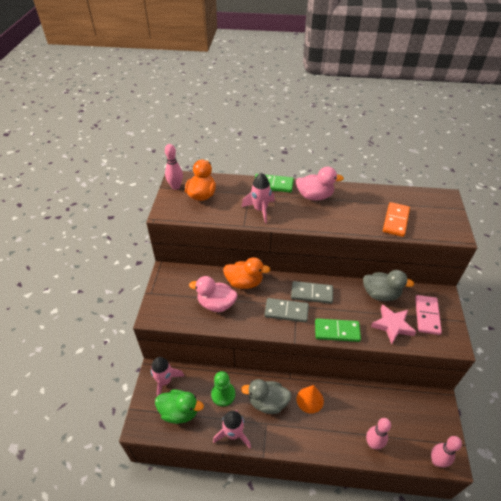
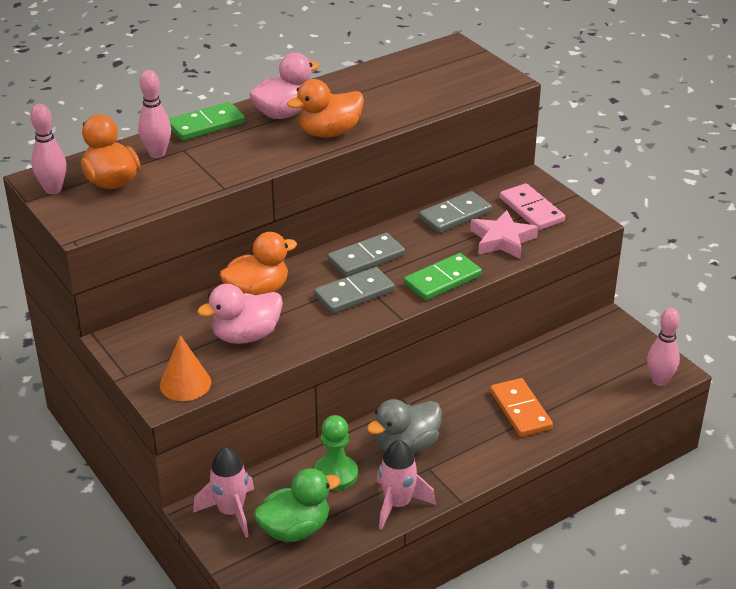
camera: 40 degrees left, 10 degrees down
pink rocket [242,173,275,224] -> none
orange cone [297,385,324,414] -> orange cone moved to [160,335,211,401]
grey duck [363,270,414,301] -> grey domino [419,191,492,233]
pink bowling pin [366,418,391,449] -> pink bowling pin moved to [138,70,171,158]
orange domino [383,202,410,237] -> orange domino moved to [490,378,553,437]
none -> orange duck [287,79,364,137]

